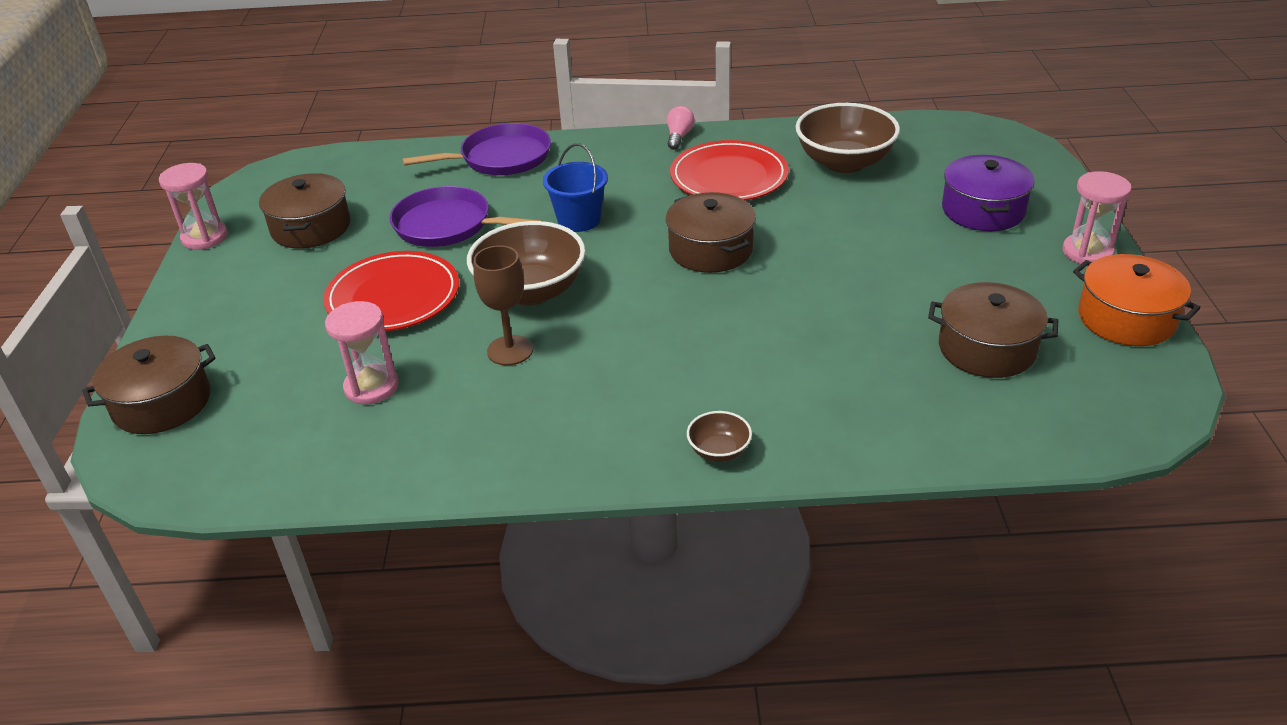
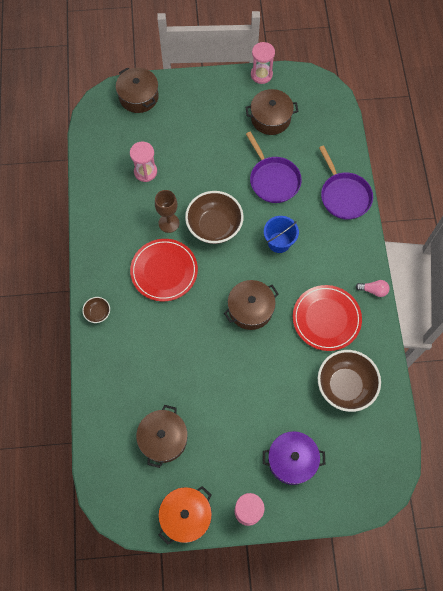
camera: 85 degrees right, 30 degrees up
red plate [323,251,459,331] -> red plate moved to [130,239,198,301]
purple pan [390,186,542,247] -> purple pan turned 135 degrees clockwise [246,132,302,203]

